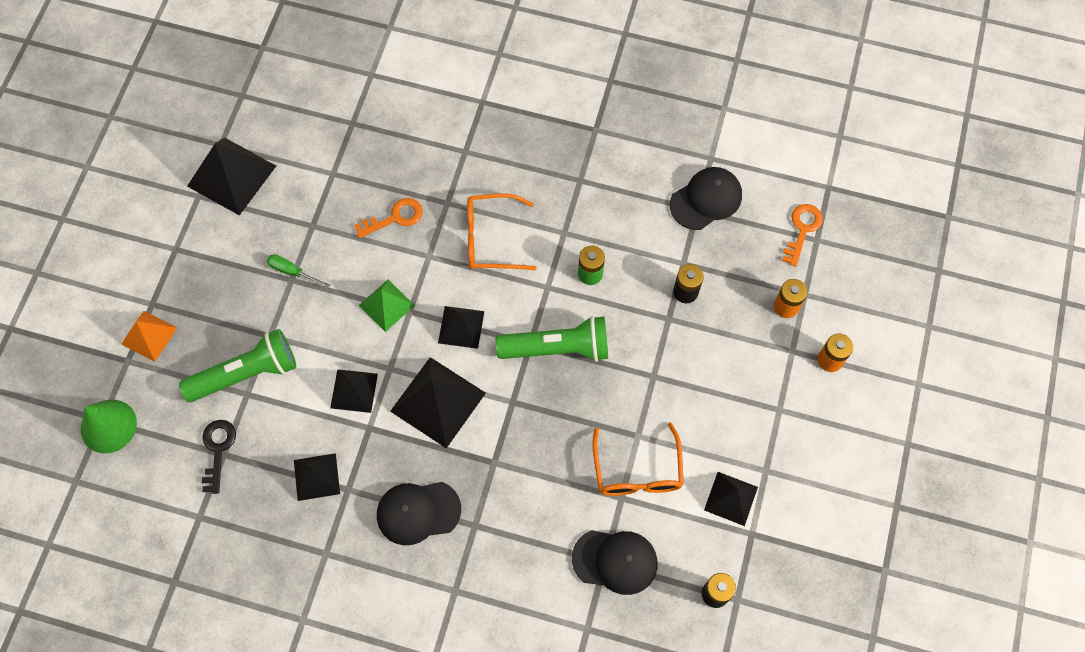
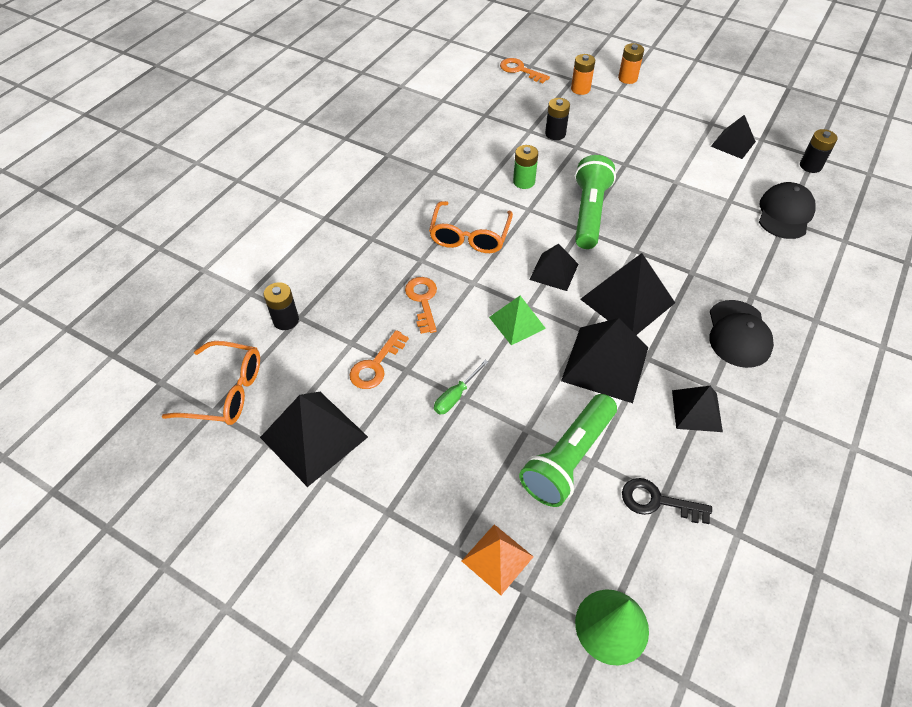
camera: 75 degrees left, 15 degrees down
green flashlight [179,329,296,402] -> green flashlight turned 135 degrees counterclockwise [519,394,617,507]
black pyramid [330,369,378,413] -> black pyramid [561,318,648,403], size x1.67
orange glasses [592,422,684,496] -> orange glasses moved to [162,341,260,425]
black cap [670,167,742,230] -> none
none -> black battery [264,282,299,330]
none -> orange key [350,330,409,389]

